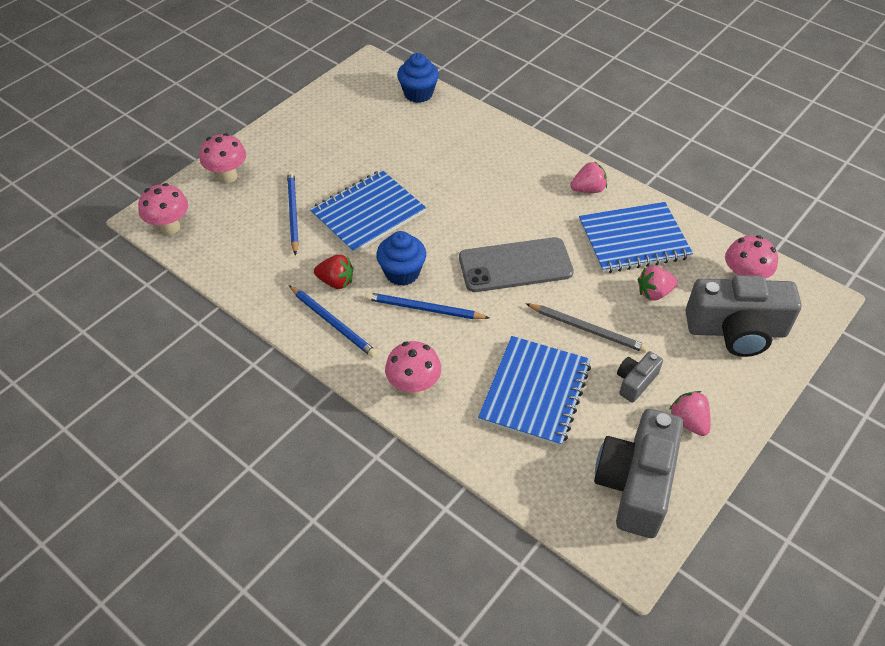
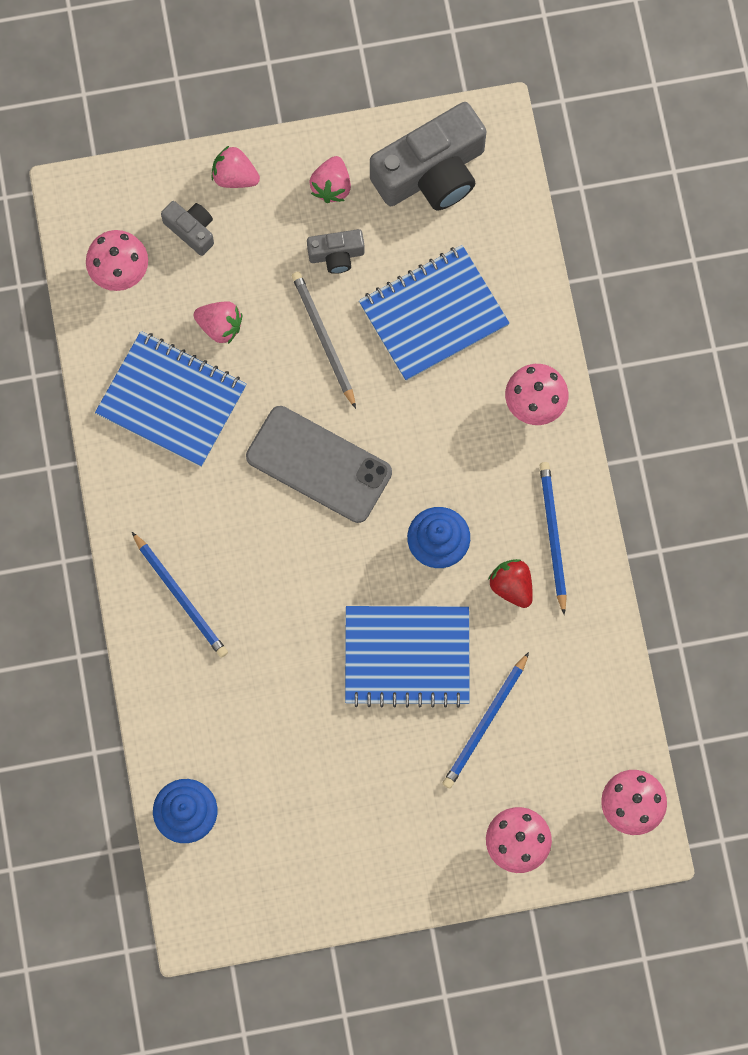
camera: 140 degrees left, 25 degrees up
blue pencil [365,292,489,319] -> blue pencil moved to [132,532,228,658]
pink strawberry [570,161,607,193] -> pink strawberry moved to [211,145,260,188]
grey camera [685,275,802,357] -> grey camera [161,201,214,256], size x0.48

